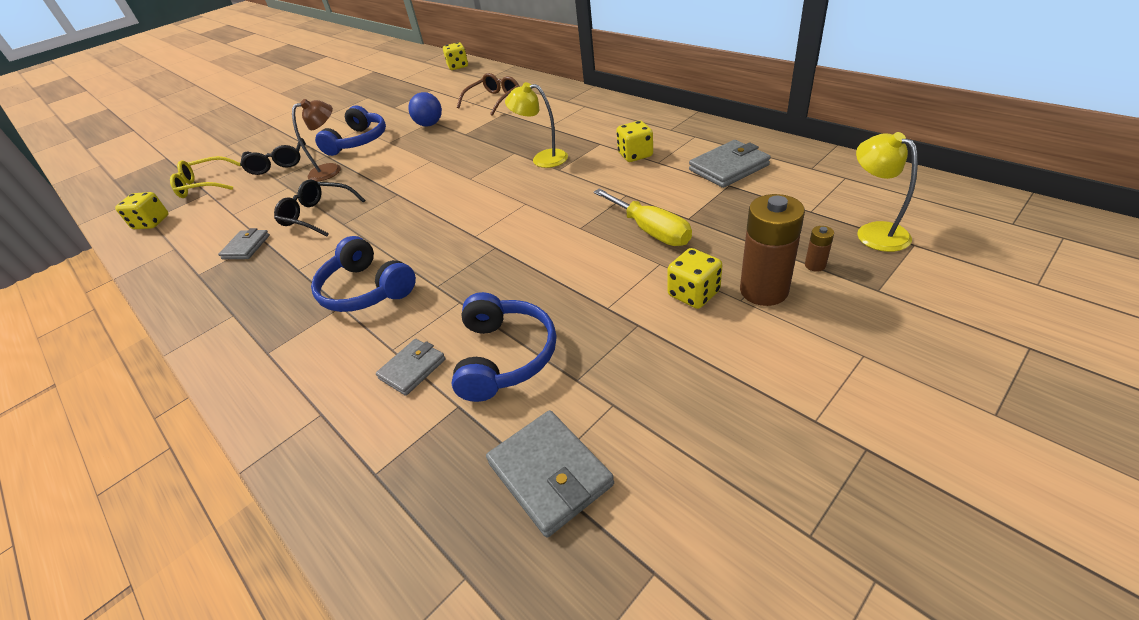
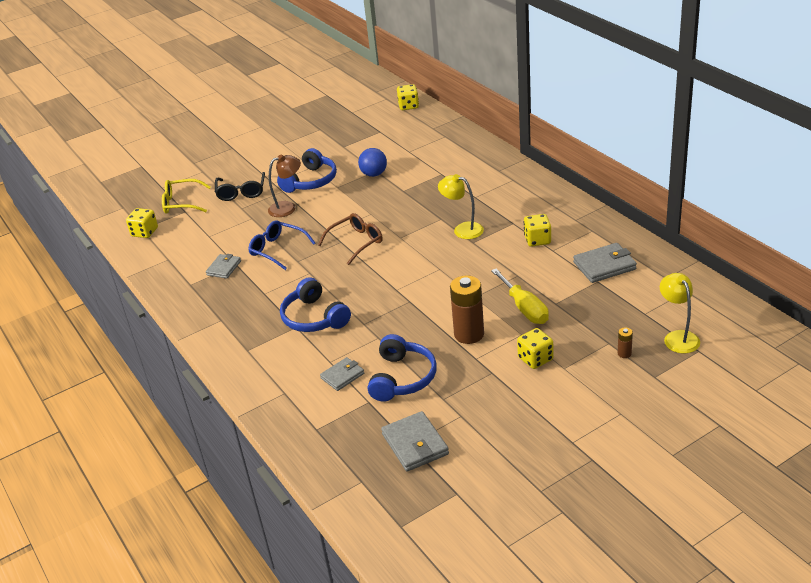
camera: 10 degrees right, 5 degrees down
black glasses [274,180,366,236] -> blue glasses [248,220,315,270]
brown glasses [457,73,520,116] -> brown glasses moved to [318,213,383,265]
brown battery [740,194,805,306] -> brown battery moved to [450,275,484,344]

